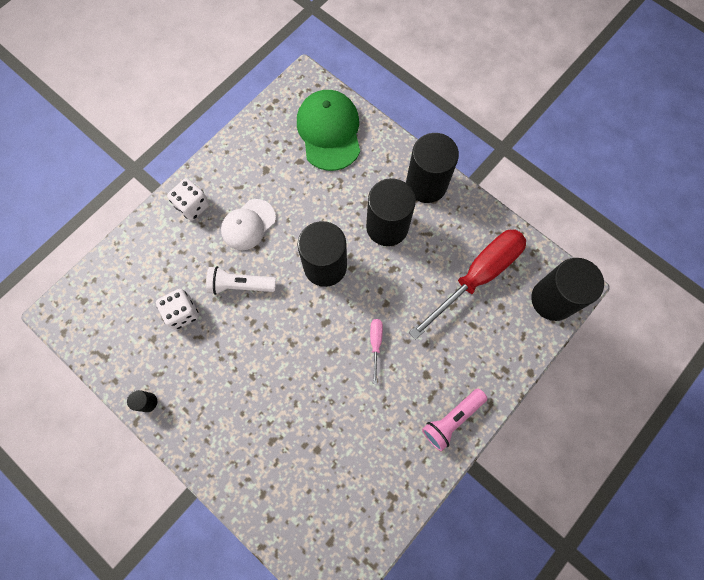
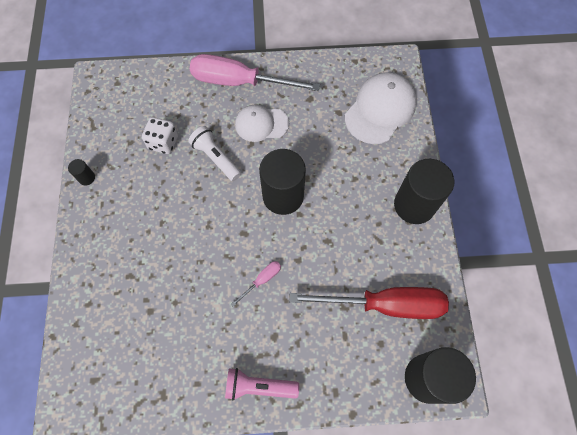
camera: 45 degrees right, 5 degrees down
white dice [167,178,210,221] -> pink screwdriver [190,54,320,91]
green cap [297,90,360,171] -> white cap [345,72,417,144]
black cylinder [366,178,416,246] -> none

